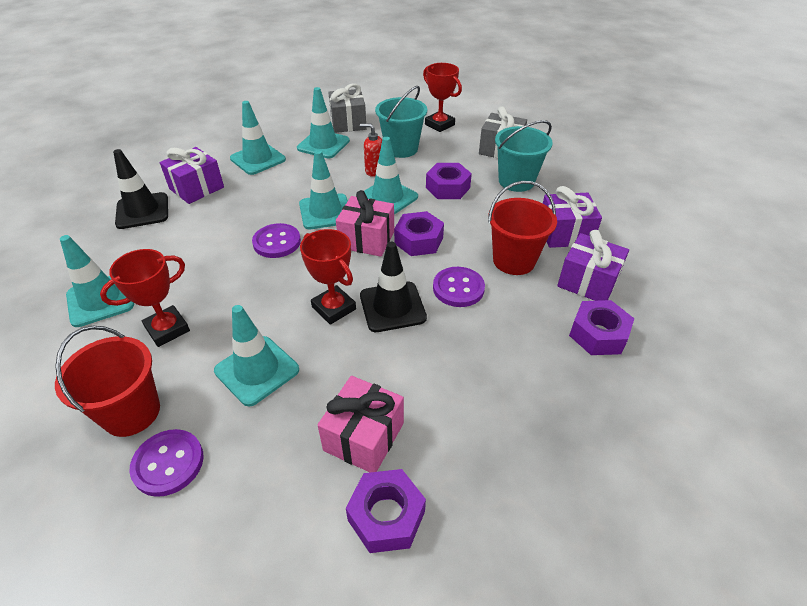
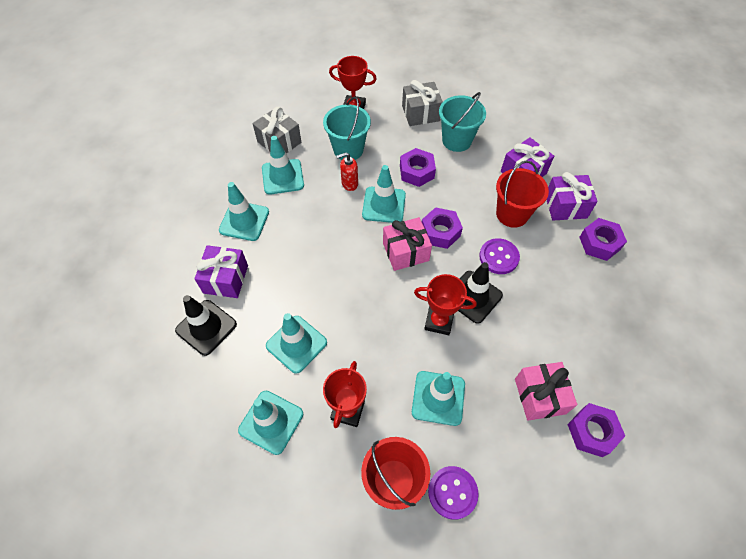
camera: 35 degrees left, 15 degrees up
purple button [252,223,301,258] -> none
turquoise traffic cone [299,150,348,229] -> turquoise traffic cone moved to [266,313,327,374]

